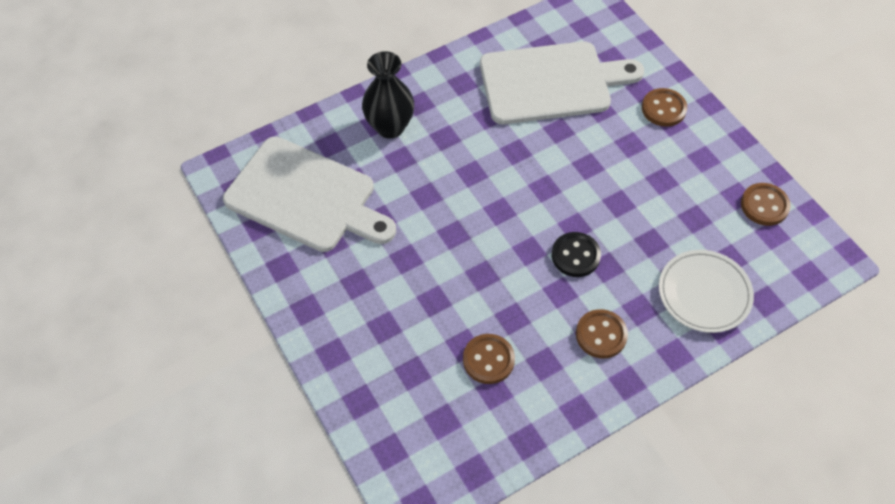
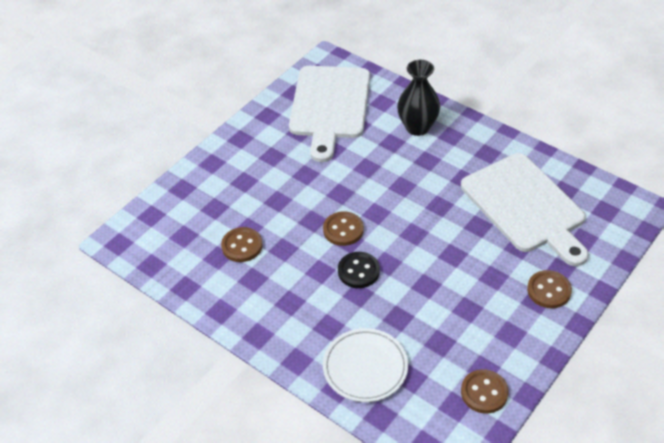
camera: 70 degrees right, 10 degrees down
brown button [576,309,628,358] -> brown button moved to [323,211,364,246]

